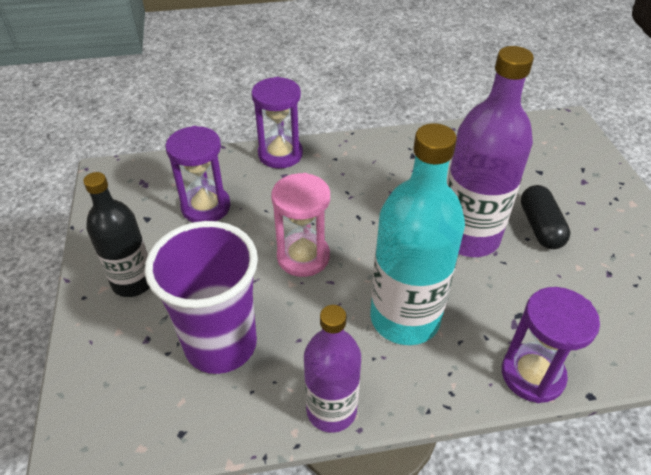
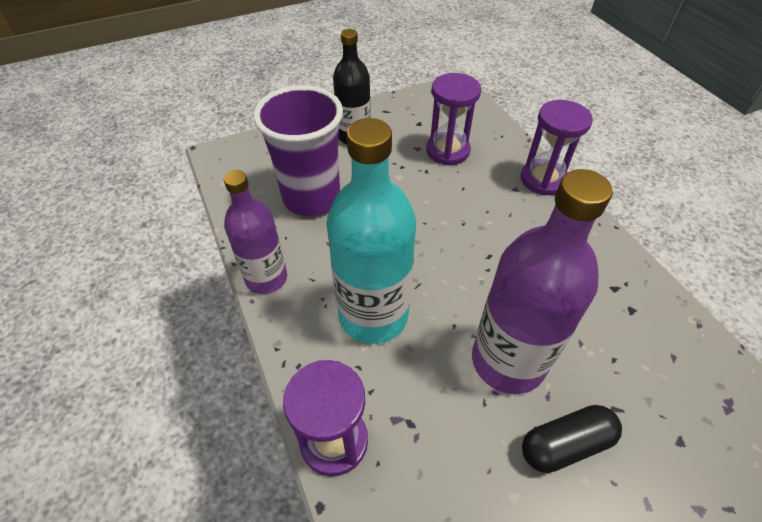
camera: 75 degrees right, 5 degrees up
pink hourglass [271,173,330,277] -> none

